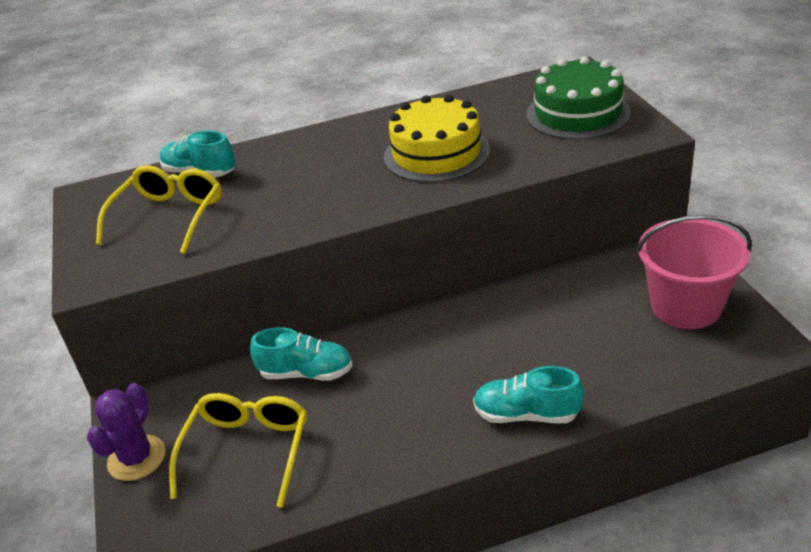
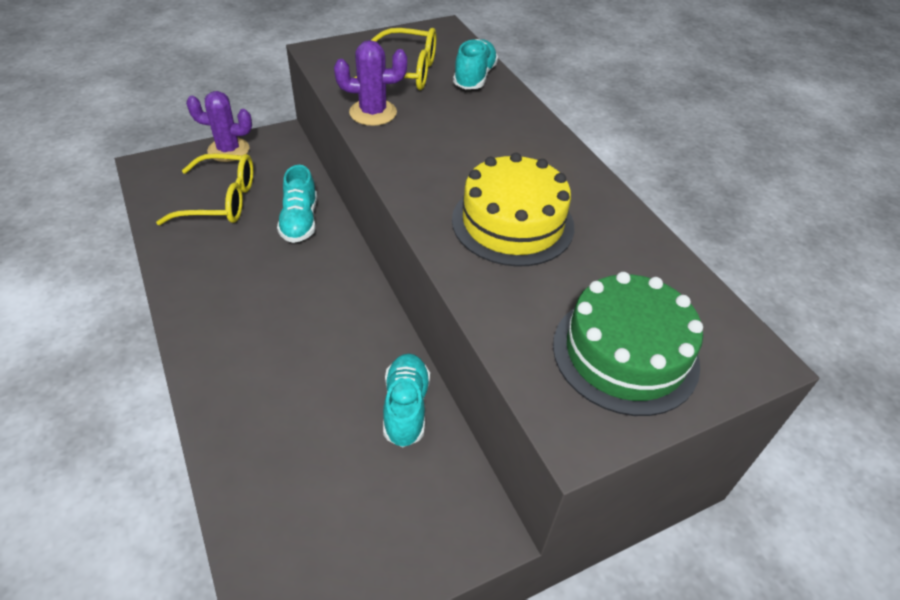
camera: 75 degrees right, 10 degrees up
turquoise shoe [473,366,584,423] -> turquoise shoe moved to [383,354,430,447]
pink bucket [636,215,752,329] -> none
none -> purple cactus [334,40,407,126]

